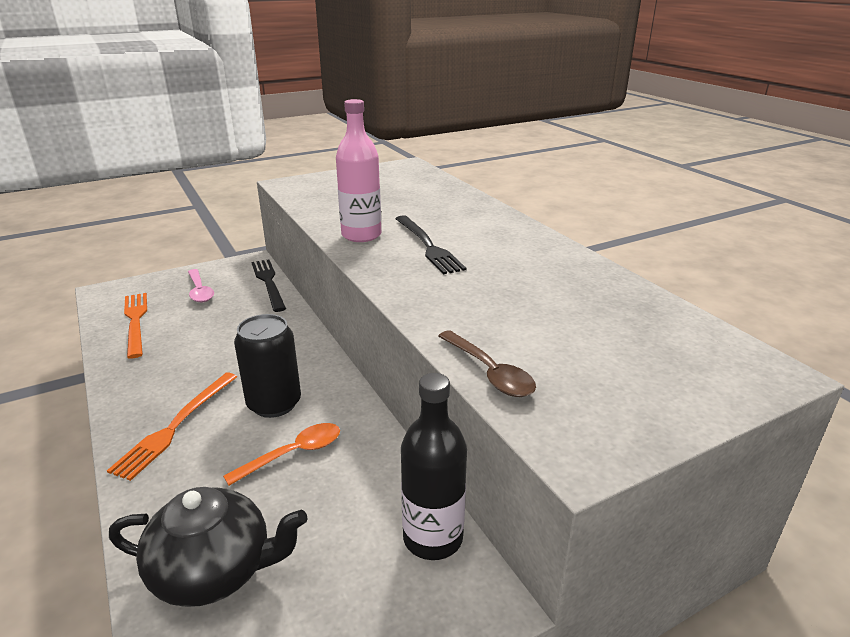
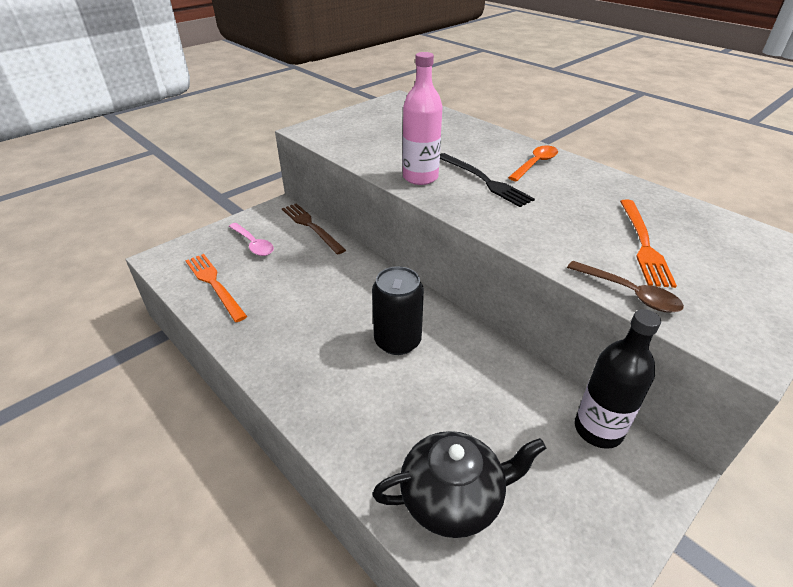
camera: 15 degrees left, 10 degrees up
orange fork [107,373,237,481] -> orange fork moved to [620,199,677,288]
orange spoon [223,423,340,486] -> orange spoon moved to [508,146,558,181]
black fork [251,259,286,312] -> brown fork [282,203,346,255]

